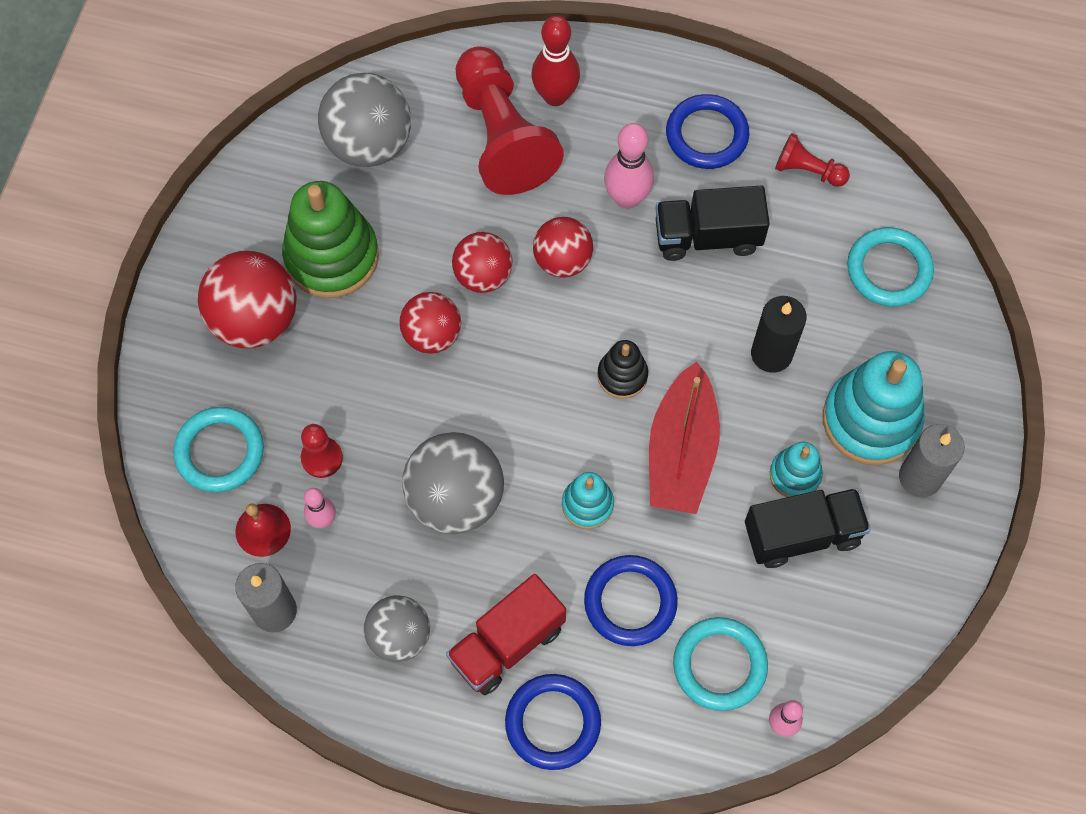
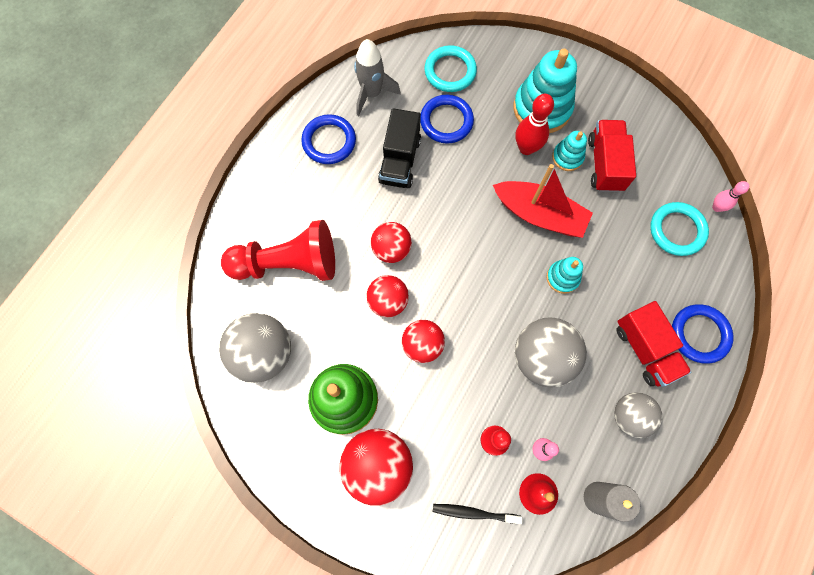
camera: 75 degrees left, 5 degrees up
turquoise ring [173,407,264,492] -> black toothbrush [433,504,523,524]
red bowling pin [532,16,580,106] -> red bowling pin moved to [516,94,554,155]
blue ring [584,555,678,646] -> blue ring moved to [420,95,474,144]
black stacking toy [597,340,648,399] -> none
pink bowling pin [604,123,654,209] -> none
black truck [745,488,871,568] -> red truck [588,120,636,192]
black candle [751,296,807,373] -> none
red pawn [775,133,850,187] -> grey rocket [354,39,401,116]
grey candle [899,424,965,497] -> none

